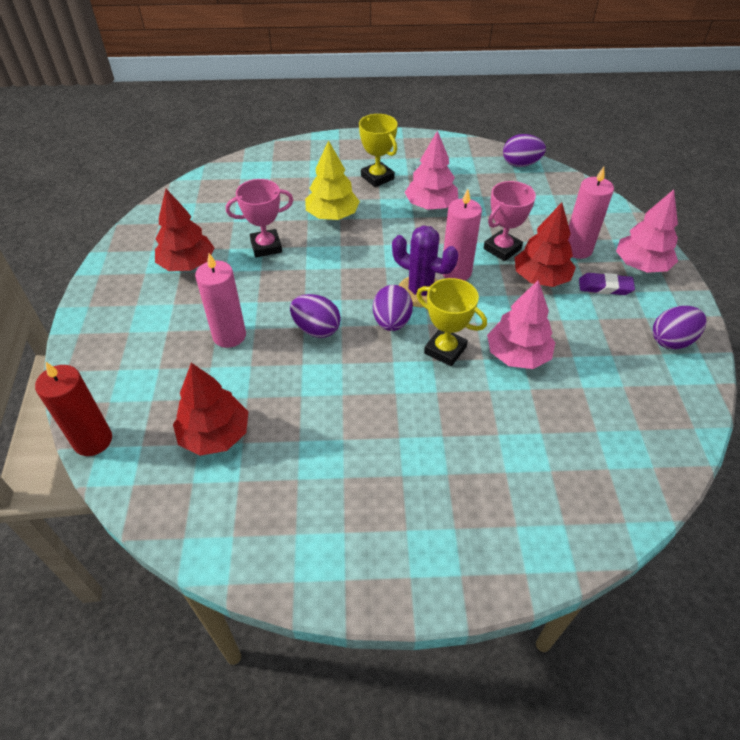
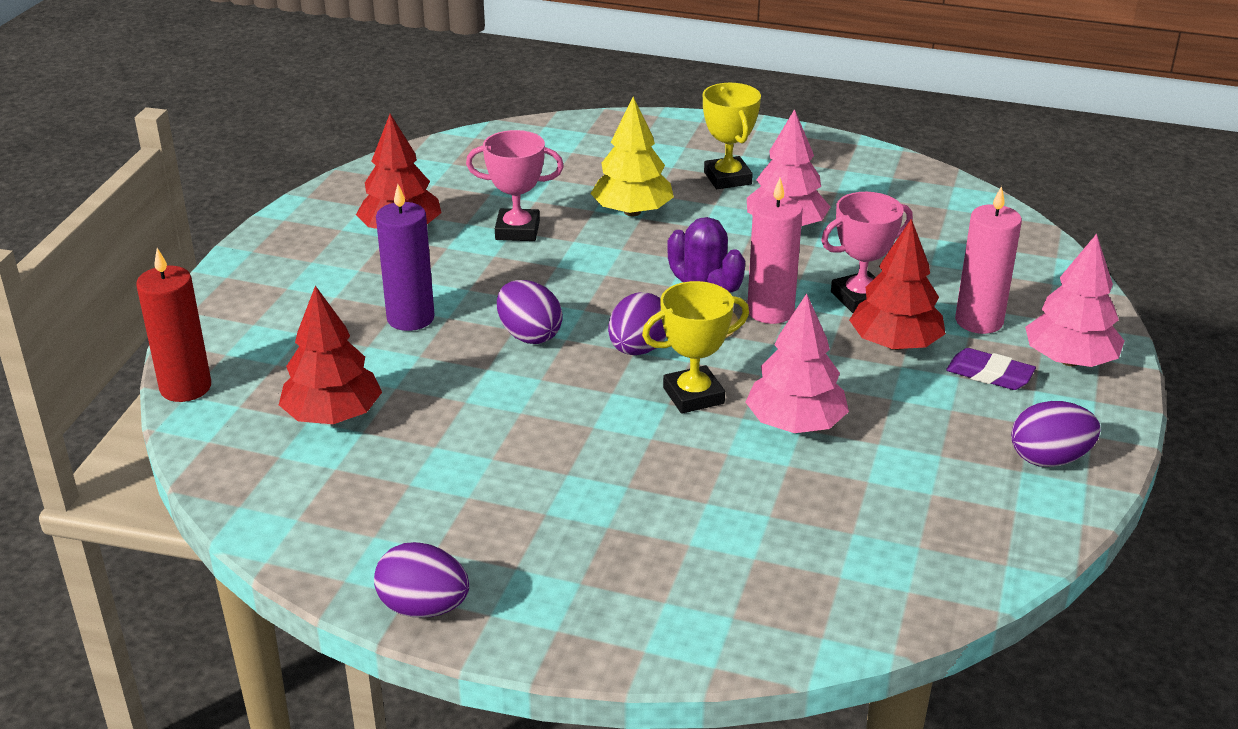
camera: 20 degrees right, 15 degrees down
pink candle [195,253,246,348] -> purple candle [376,184,435,331]
yellow trophy [416,278,487,366] -> yellow trophy turned 75 degrees counterclockwise [642,281,749,414]
purple egg [503,134,546,167] -> purple egg moved to [374,542,469,618]

